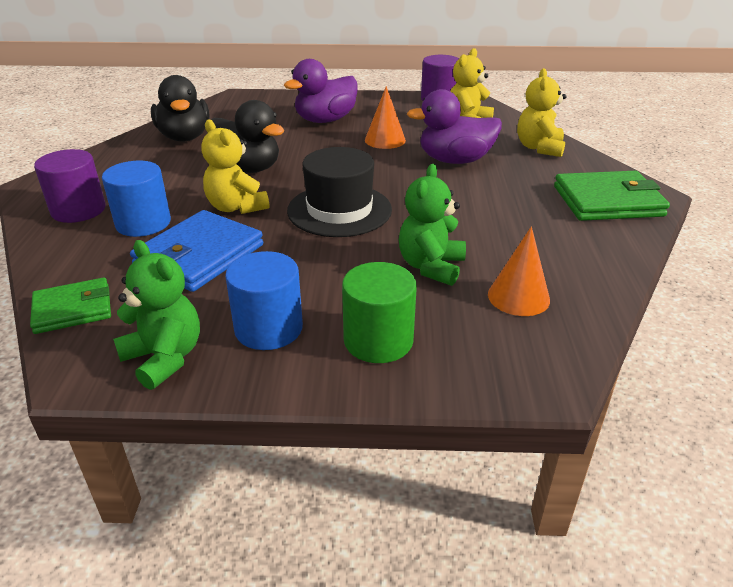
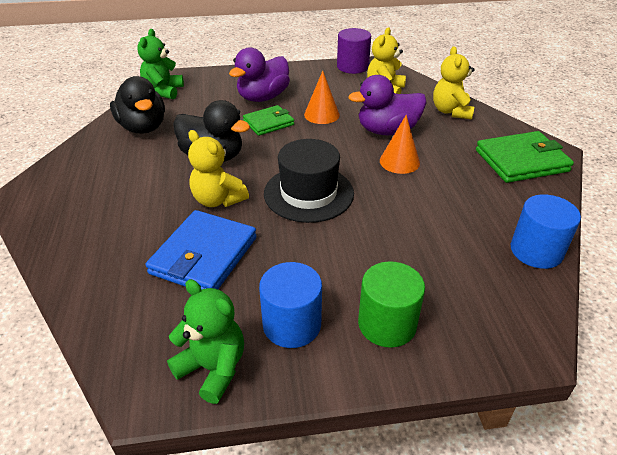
camera: 10 degrees left, 5 degrees up
green wallet [30,277,111,334] -> green wallet moved to [243,105,294,136]
purple cylinder [34,149,106,223] -> none
blue cylinder [102,161,171,237] -> blue cylinder moved to [511,194,581,269]
green teddy bear [399,164,466,286] -> green teddy bear moved to [137,29,184,99]
orange cone [488,227,550,316] -> orange cone moved to [380,115,420,174]

